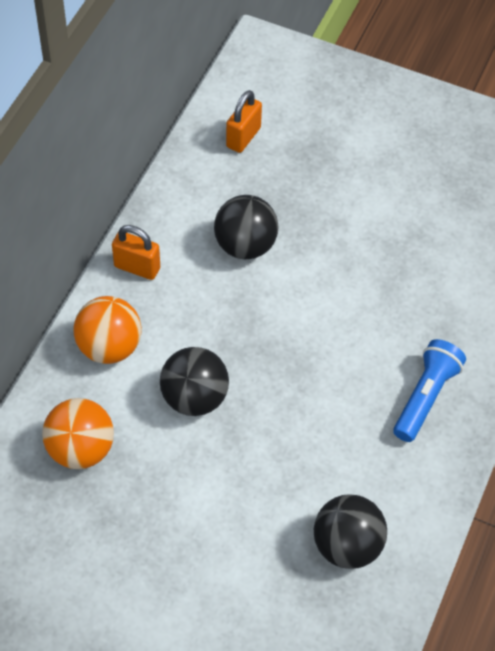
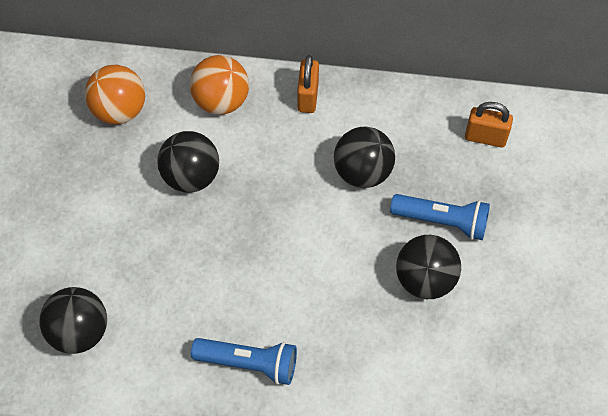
camera: 75 degrees right, 5 degrees up
none -> blue flashlight [390,194,490,240]
none -> black ball [396,235,461,299]

